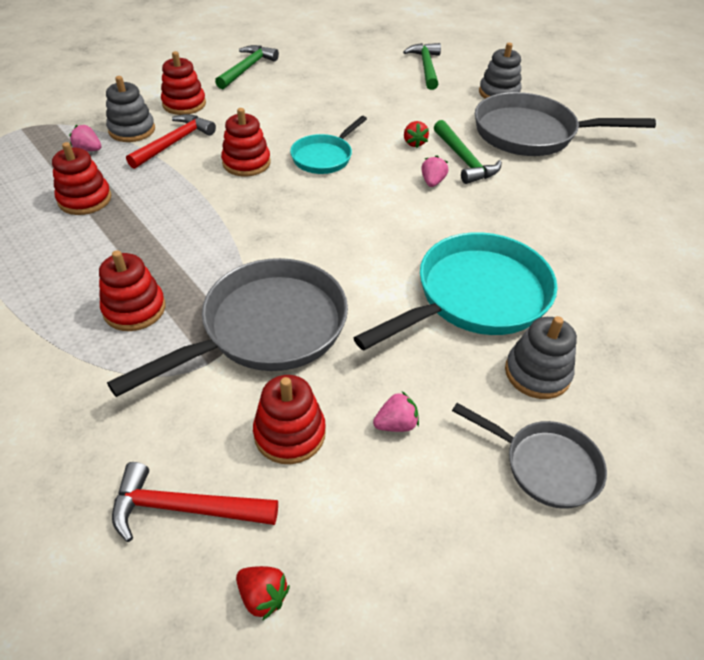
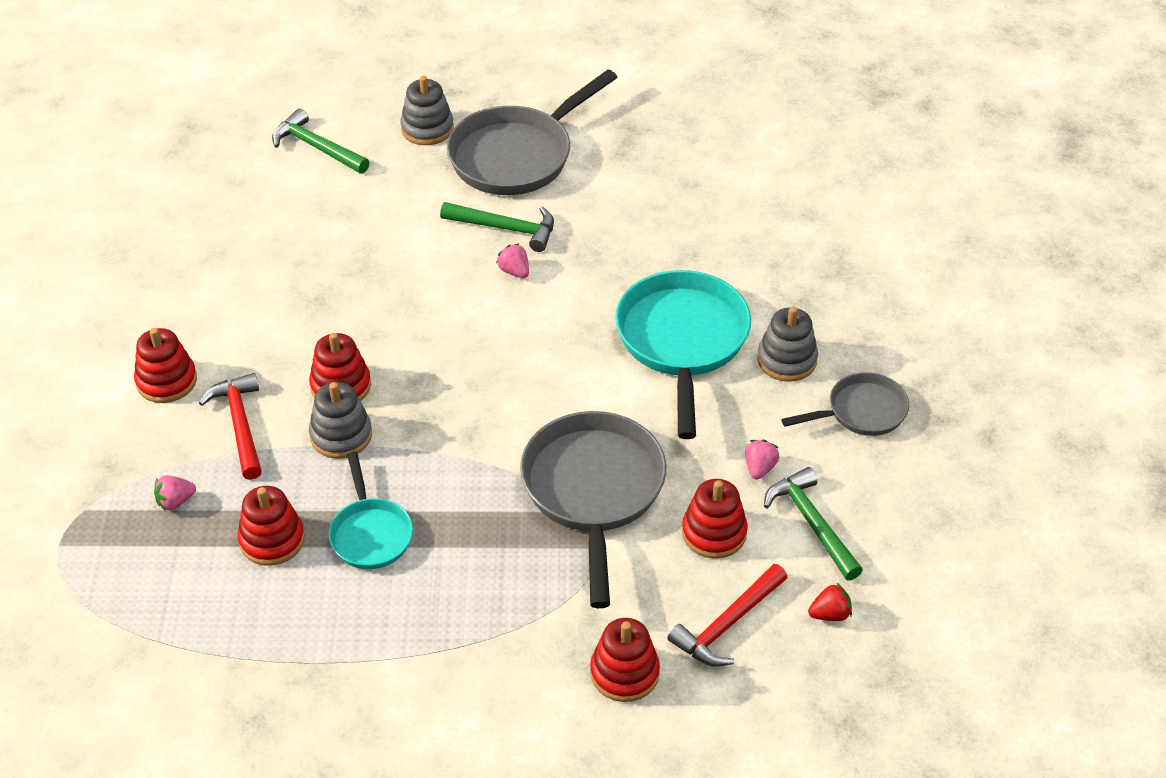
camera: 50 degrees left, 0 degrees up
red stacking toy [99,250,166,331] -> red stacking toy moved to [590,618,660,702]
grey stacking toy [106,76,155,142] -> grey stacking toy moved to [309,382,372,459]
green hammer [215,45,279,89] -> green hammer moved to [764,467,863,581]
turquoise pan [290,116,367,174] -> turquoise pan moved to [328,452,413,569]
red strawberry [404,121,429,148] -> none

